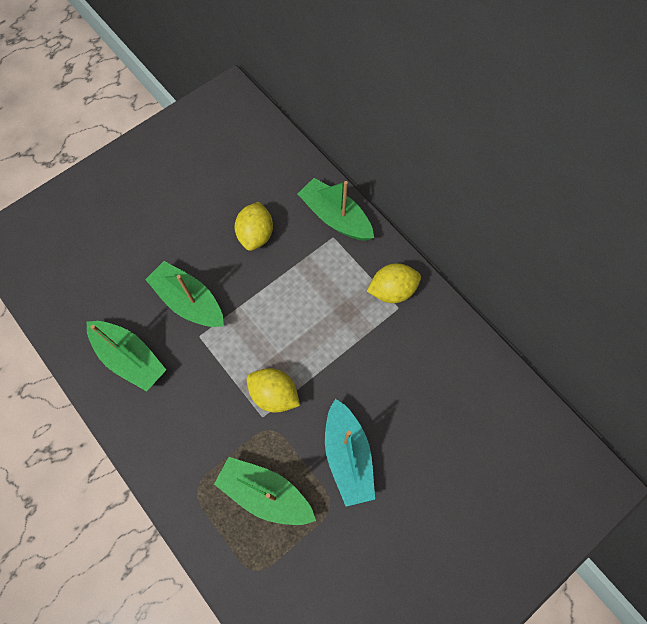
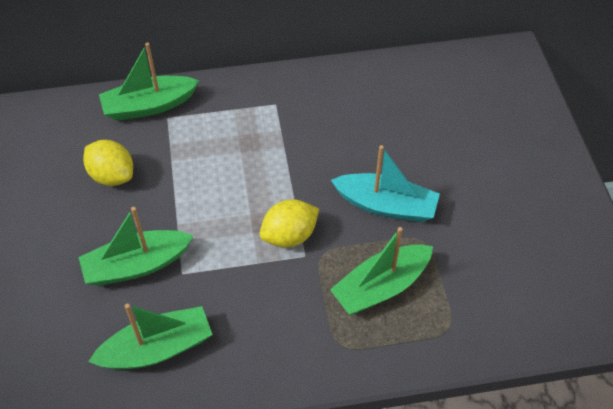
camera: 60 degrees left, 15 degrees down
yellow lemon [367,263,421,303] -> none

